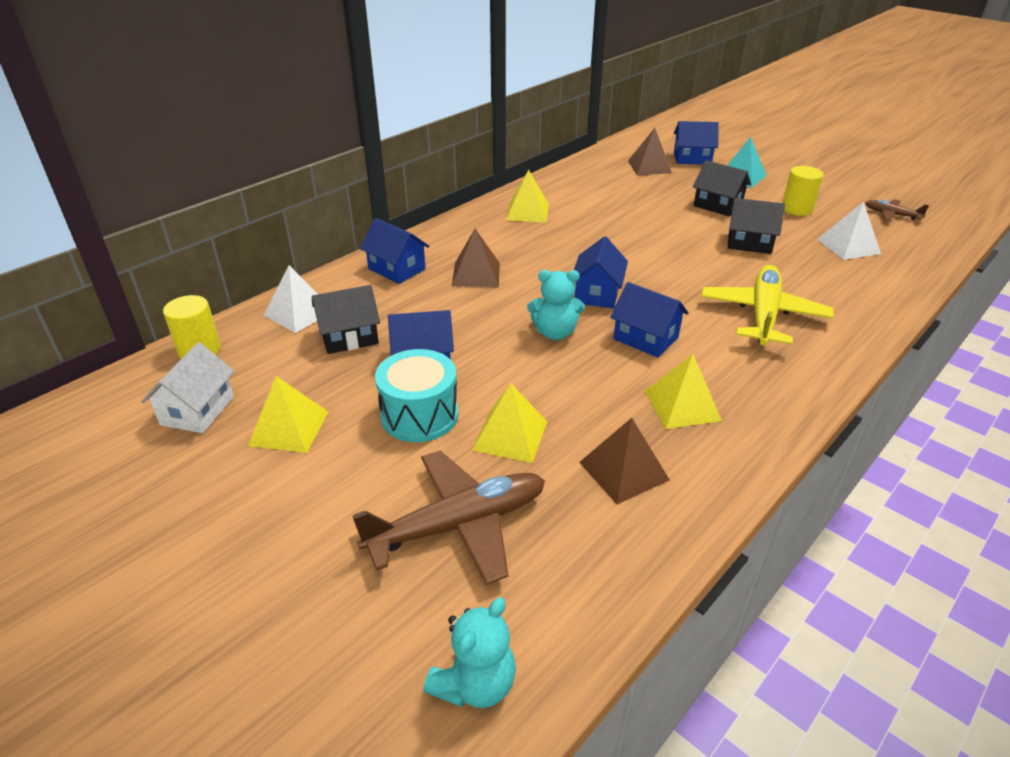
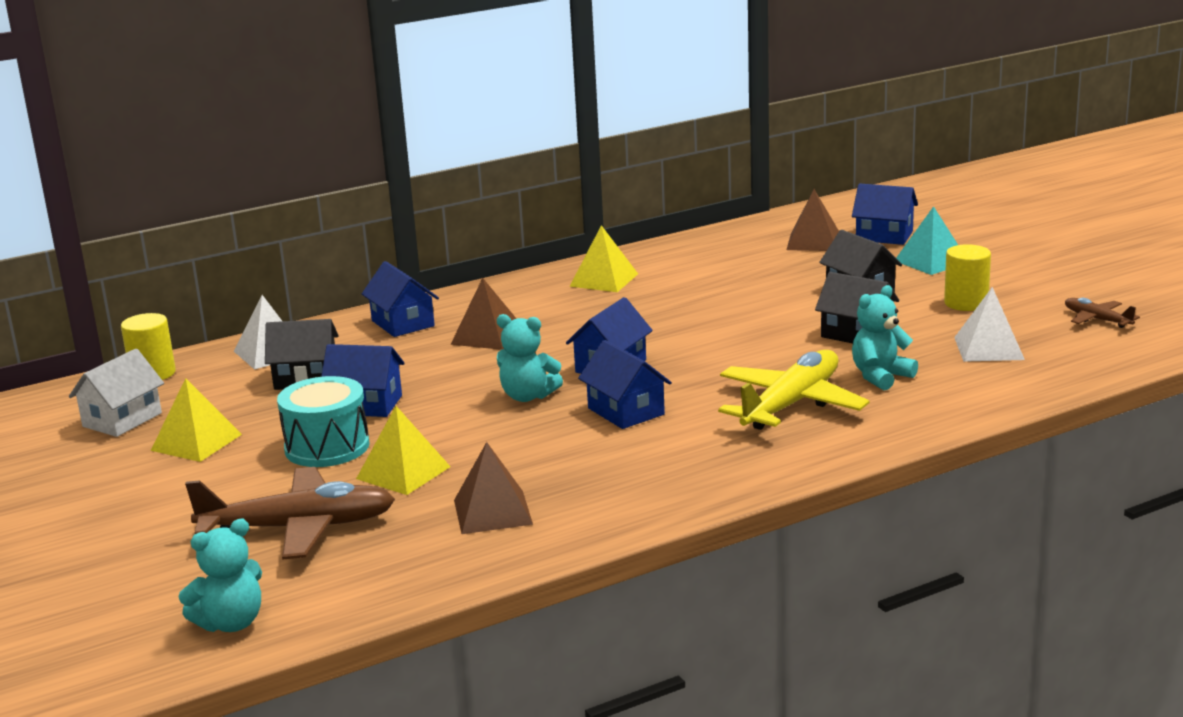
camera: 20 degrees right, 15 degrees down
yellow pyramid [645,354,722,429] -> none
none -> turquoise teddy bear [852,285,918,390]

